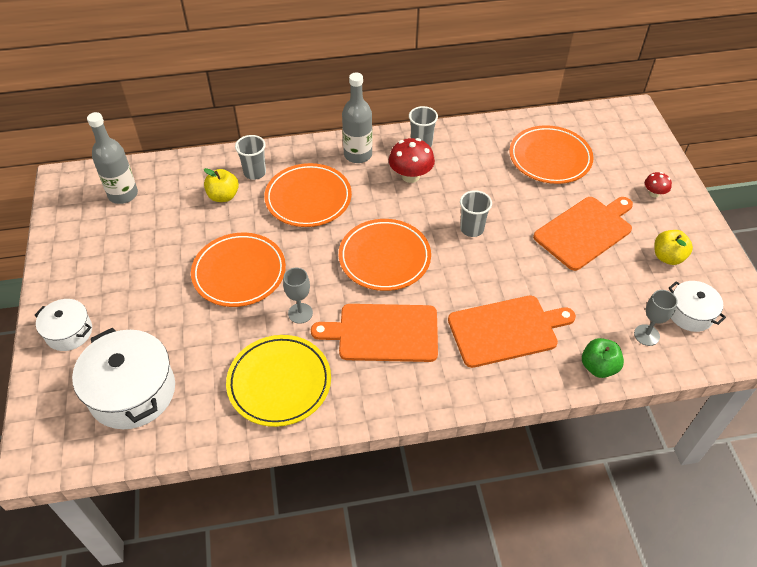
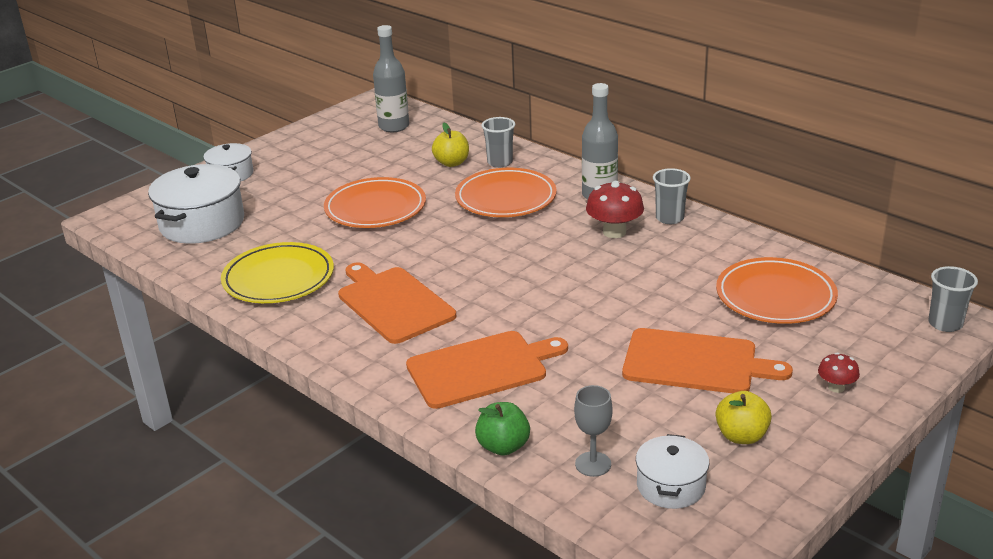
camera: 55 degrees right, 20 degrees down
grey goblet [283,267,313,324] -> none
orange plate [339,219,431,291] -> none
orange cutting board [448,296,576,368] -> orange cutting board turned 60 degrees counterclockwise [406,331,568,409]
grey cup [460,190,492,237] -> grey cup moved to [928,266,978,332]

